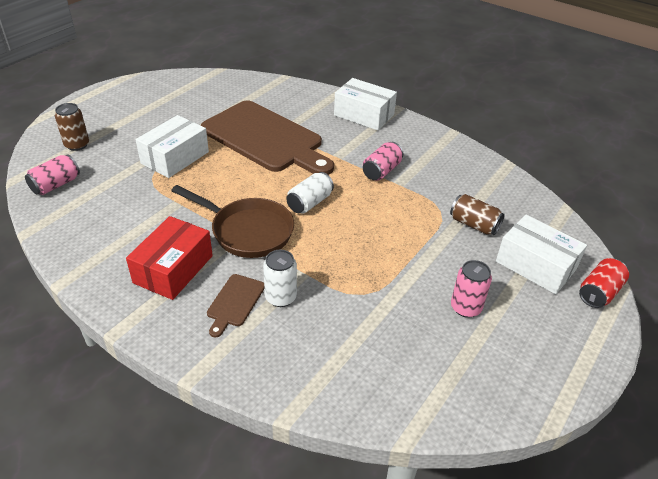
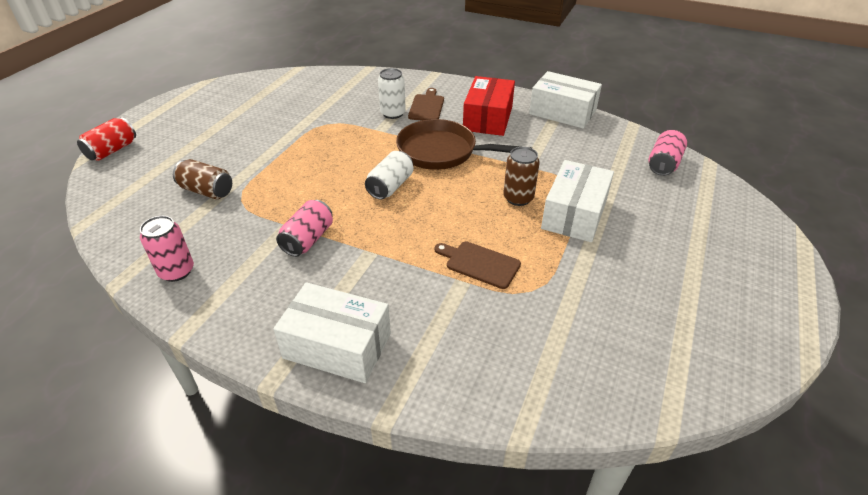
camera: 170 degrees right, 0 degrees up
brown can [55,103,89,151] -> brown can moved to [503,147,540,206]
brown cutting board [201,100,334,175] -> brown cutting board [435,241,521,289], size x0.41
pink can [451,260,492,318] -> pink can moved to [140,216,194,282]
white box [496,215,587,294] -> white box moved to [529,71,602,129]

